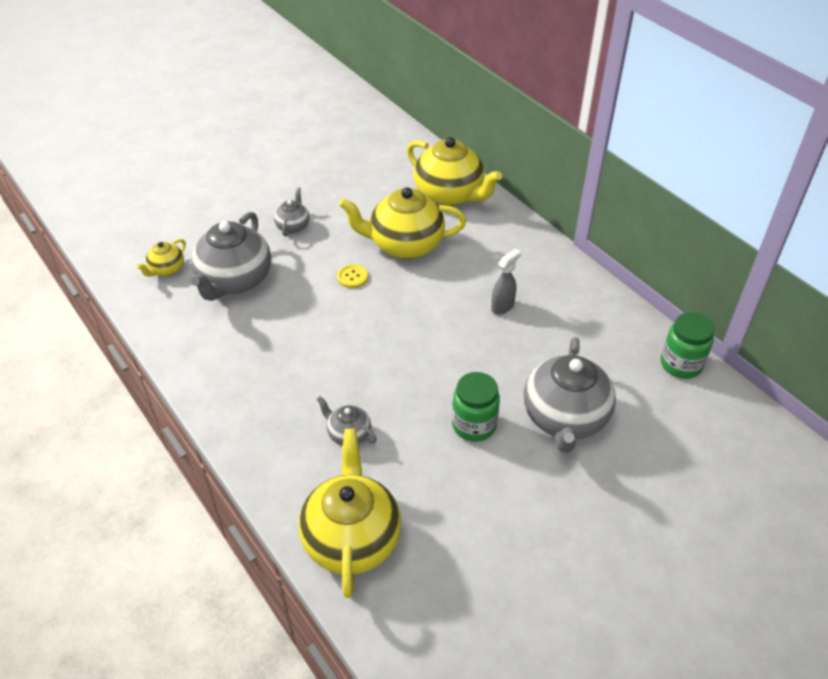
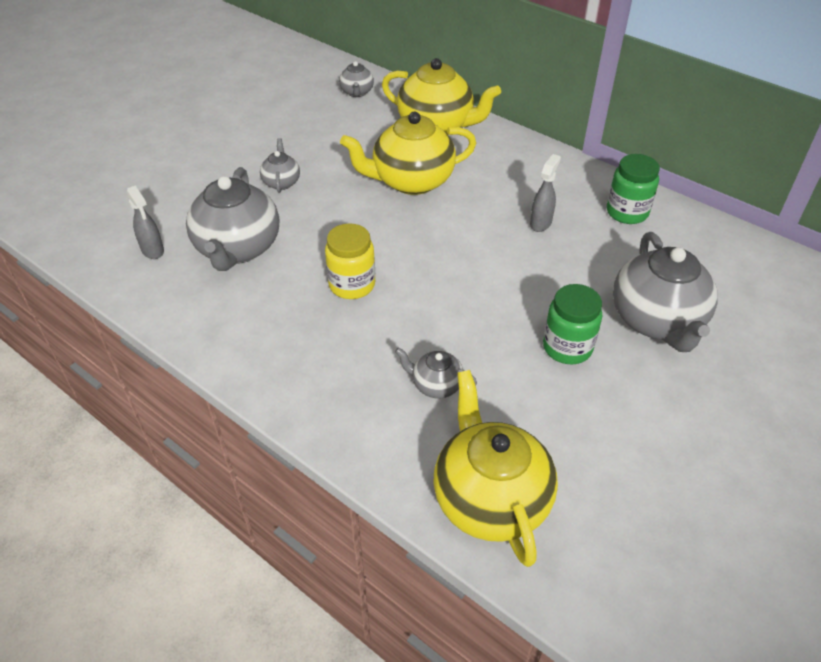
camera: 15 degrees left, 0 degrees up
yellow teapot [136,239,186,277] -> grey spray bottle [127,185,164,259]
yellow button [337,264,368,288] -> none
green jar [661,312,714,379] -> green jar moved to [607,154,660,224]
none -> yellow jar [325,223,375,299]
none -> grey teapot [339,61,374,97]

